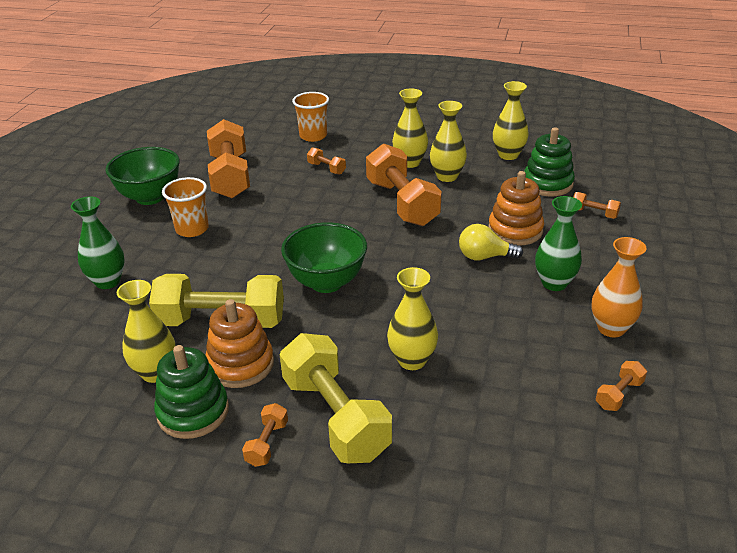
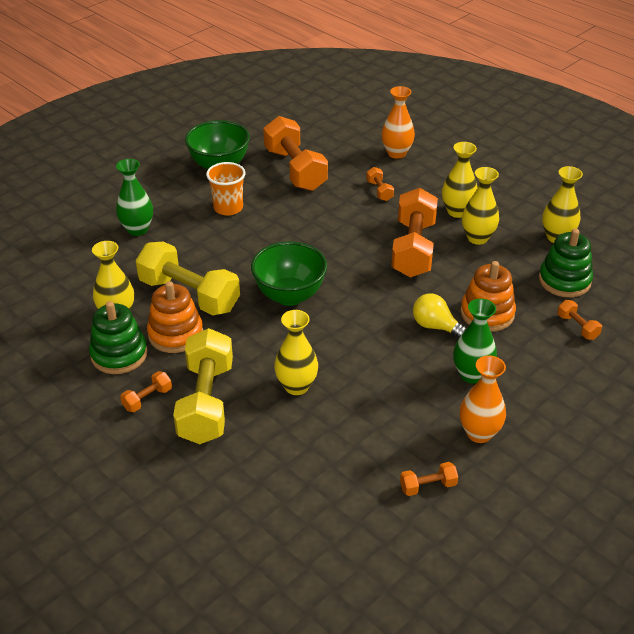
camera: 30 degrees right, 5 degrees up
orange dumbbell [207,119,250,198] -> orange dumbbell turned 45 degrees counterclockwise [263,116,328,191]
orange cup [292,92,329,142] -> orange vase [381,86,415,159]

